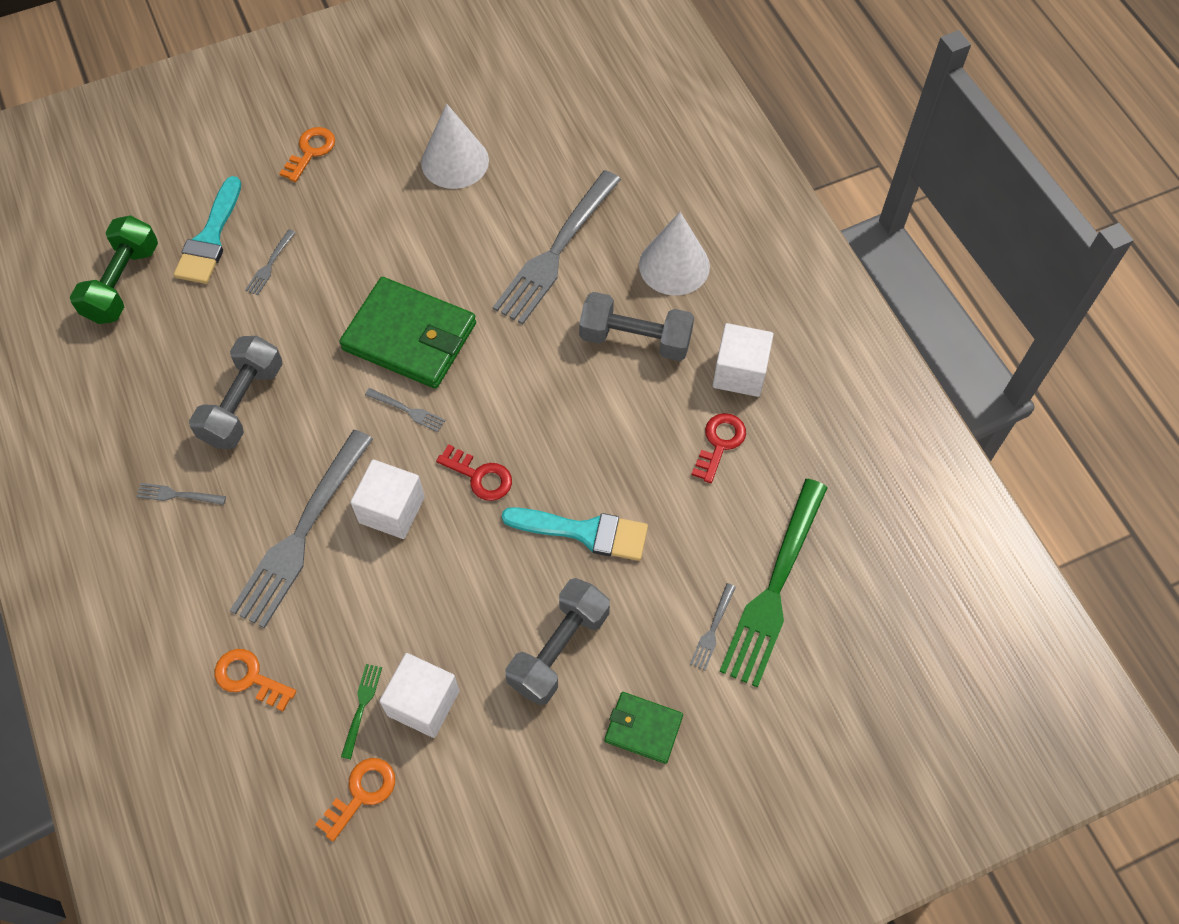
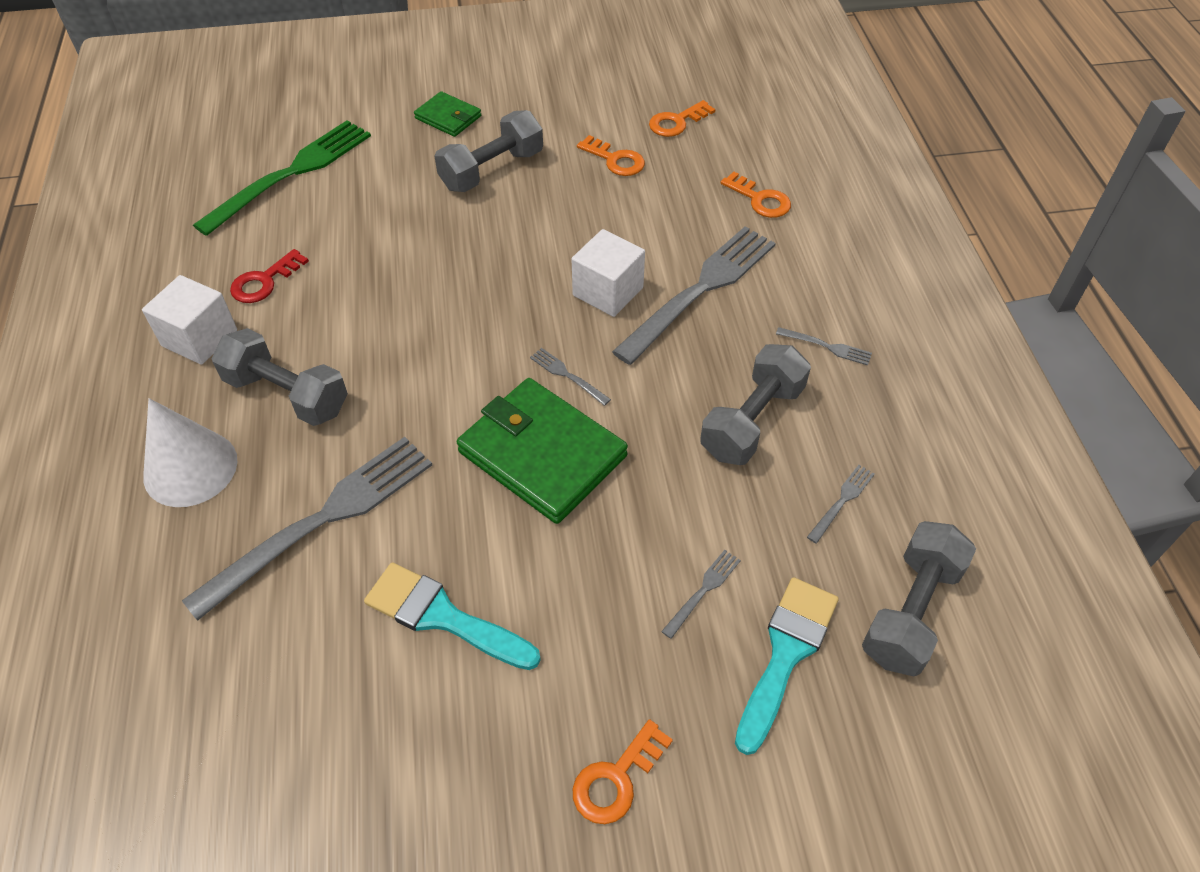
camera: 165 degrees left, 10 degrees down
green dumbbell [70,215,158,324] -> grey dumbbell [862,521,976,677]
green fork [341,664,382,759] -> none
white cube [379,653,460,738] -> orange key [577,135,645,176]
white cone [421,103,489,189] -> none
red key [436,444,512,501] -> none
turquoise brush [501,507,648,561] -> turquoise brush moved to [364,562,541,670]
grey fork [690,583,736,670] -> grey fork moved to [807,465,875,544]

